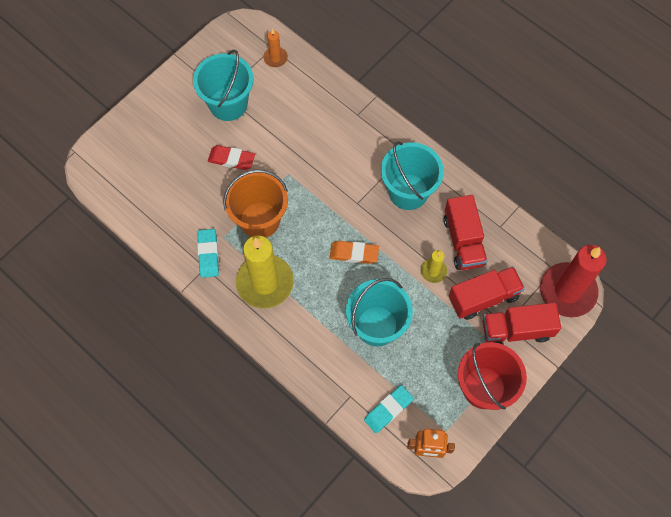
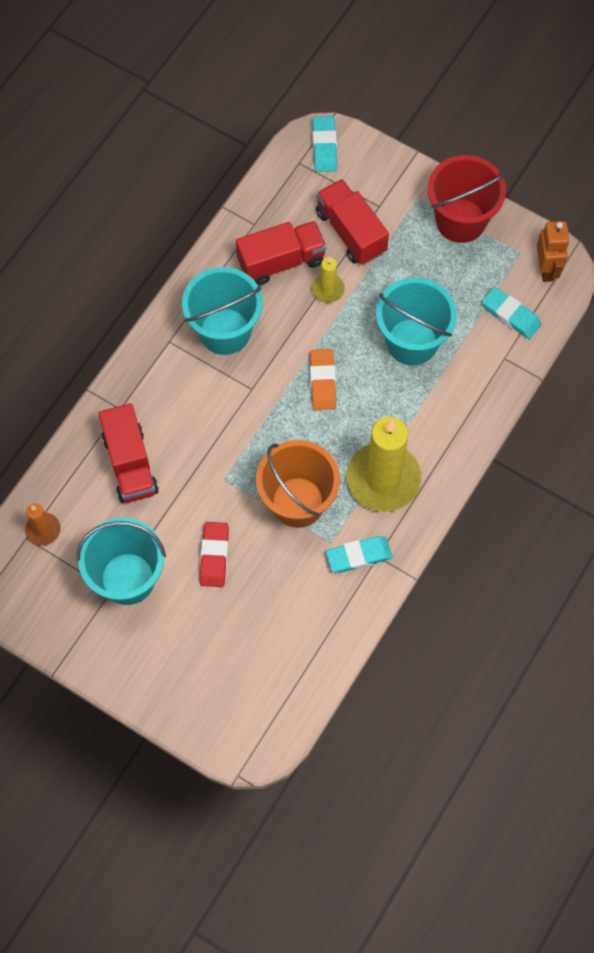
camera: 100 degrees left, 0 degrees up
red truck [483,303,561,344] -> red truck moved to [99,403,159,503]
red candle [540,245,607,317] -> turquoise eraser [313,116,337,172]

